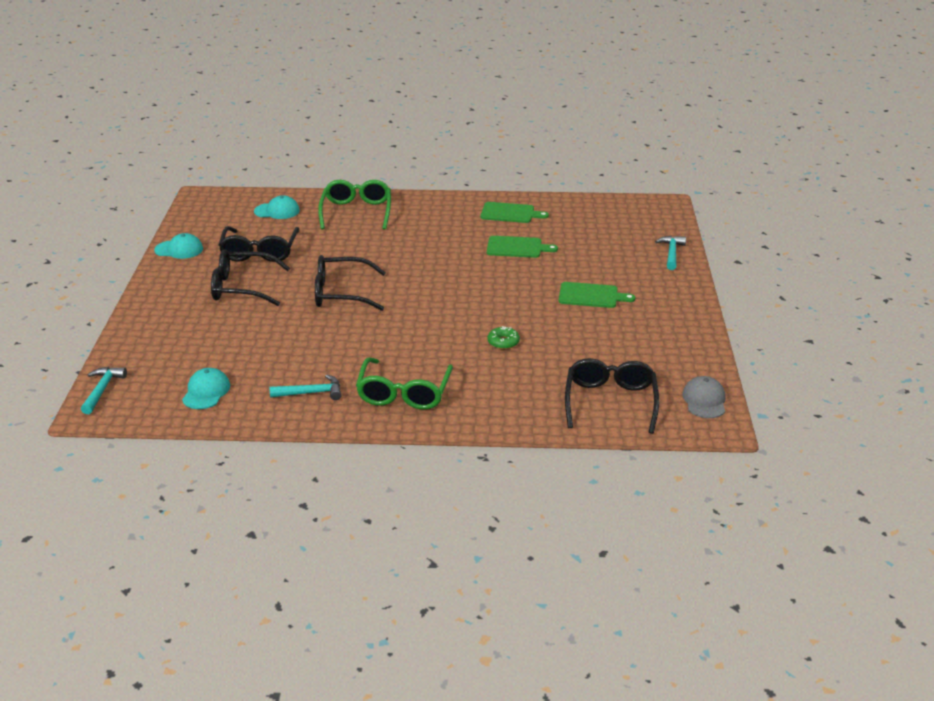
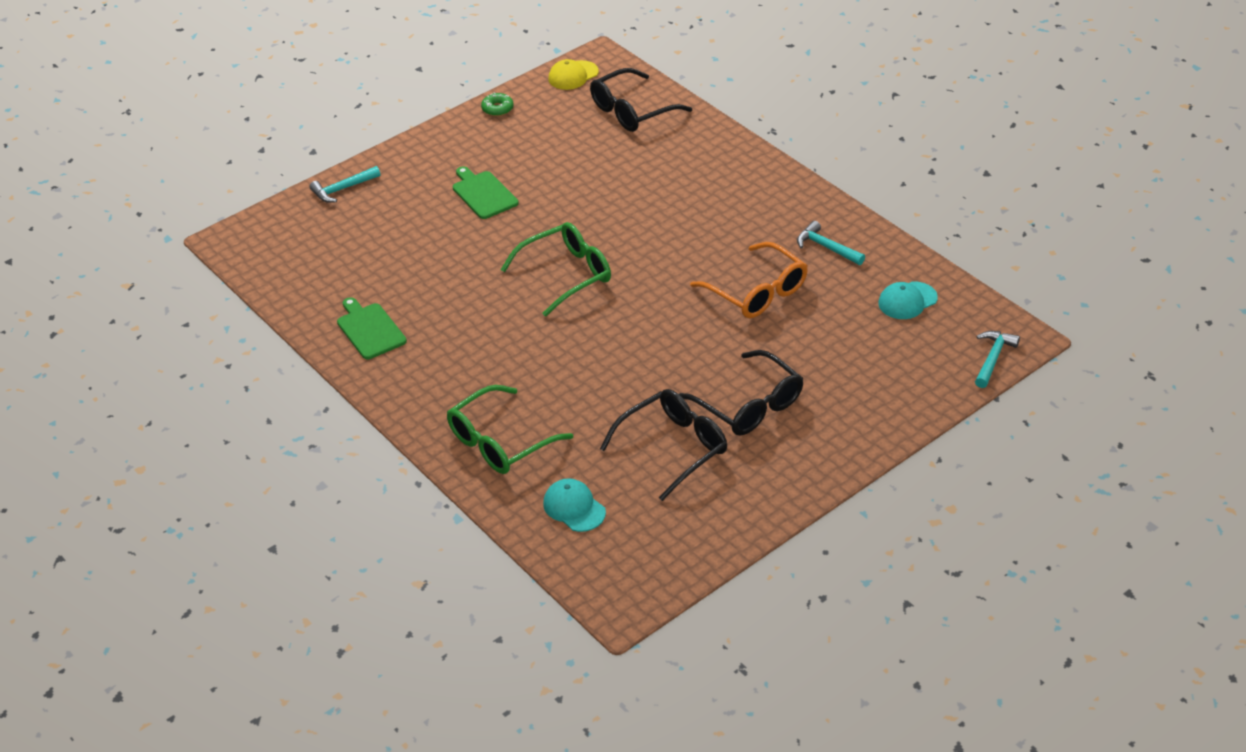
camera: 130 degrees left, 10 degrees up
turquoise hammer [81,367,127,414] -> turquoise hammer turned 150 degrees clockwise [975,331,1020,388]
turquoise cap [154,233,203,259] -> none
black glasses [315,255,386,311] -> none
green glasses [356,358,453,410] -> green glasses moved to [501,222,611,317]
green cutting board [487,236,558,258] -> none
green donut [487,326,520,349] -> green donut moved to [481,93,514,116]
grey cap [682,376,725,418] -> yellow cap [548,59,599,90]
none -> orange glasses [690,242,808,318]

